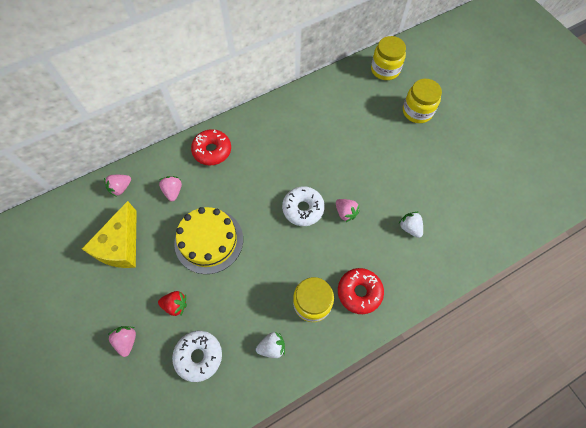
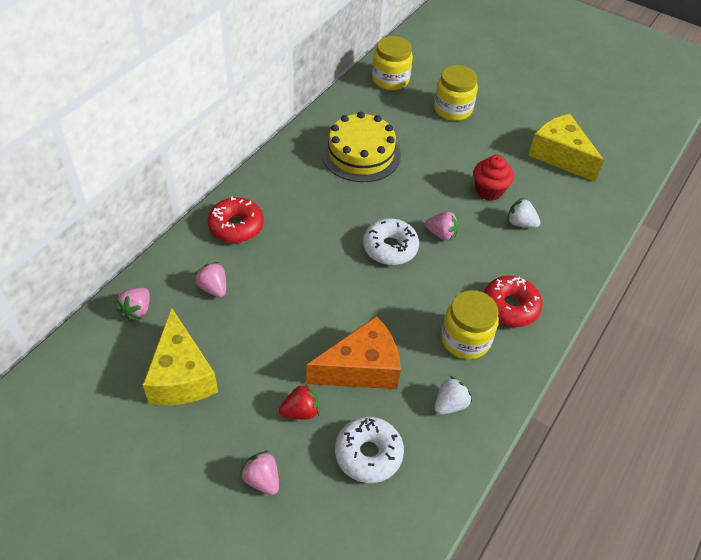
camera: 30 degrees left, 15 degrees down
yellow cake [174,207,243,274] -> yellow cake moved to [321,112,401,182]
none -> orange cheese [306,316,401,389]
none -> red cupcake [474,155,514,201]
none -> yellow cheese [528,114,604,182]

